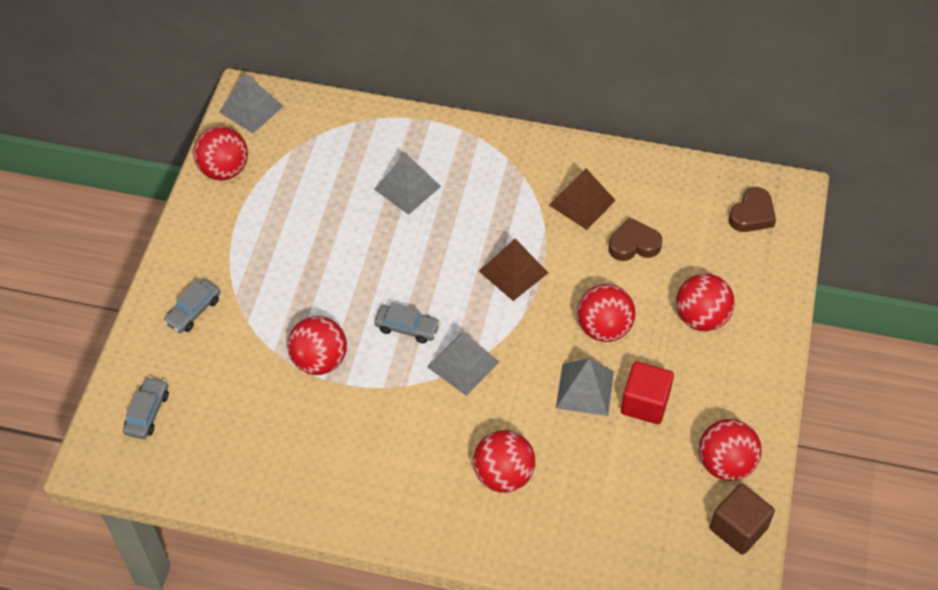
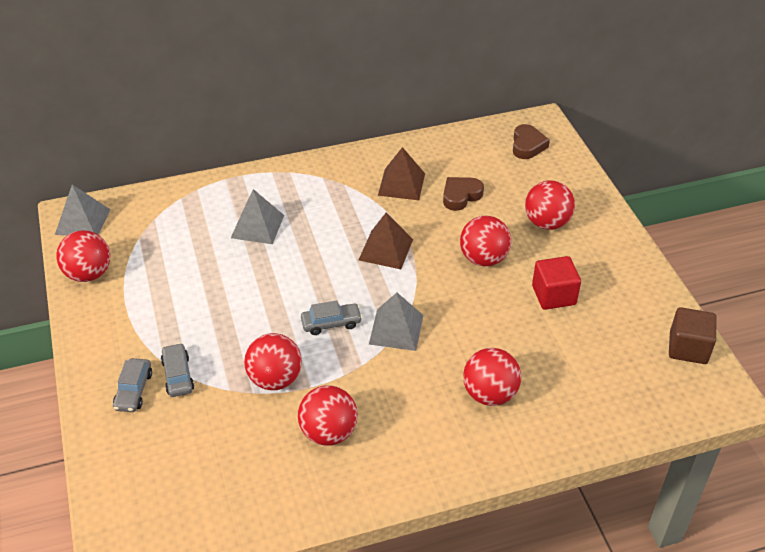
camera: 30 degrees left, 10 degrees down
grey car [123,377,169,439] -> grey car moved to [161,343,194,397]
grey pyramid [556,358,614,416] -> none
red ball [699,419,762,481] -> red ball moved to [298,386,358,446]

